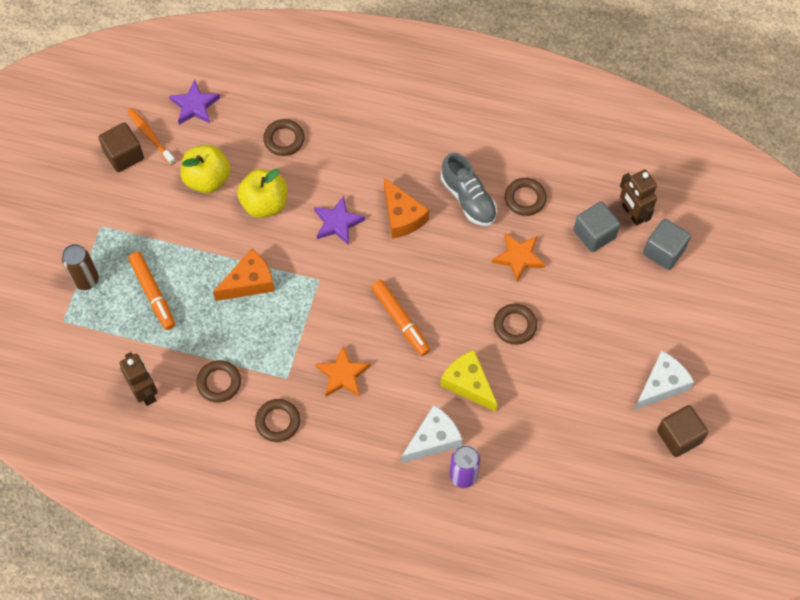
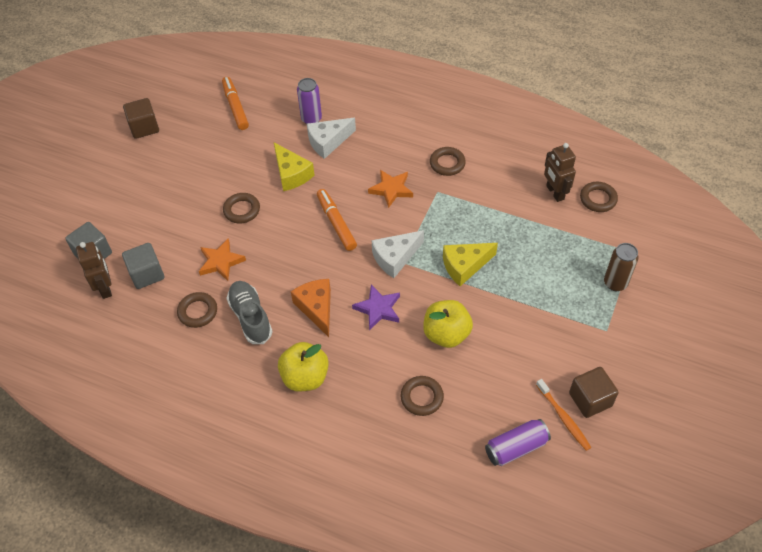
camera: 170 degrees left, 10 degrees down
orange marker [128,252,175,330] -> orange marker moved to [222,77,249,130]
purple star [169,79,220,125] -> purple can [485,419,551,466]
yellow apple [180,145,230,193] -> yellow apple moved to [278,342,329,392]
brown ring [196,360,241,403] -> brown ring moved to [580,182,618,212]
orange cheese [213,248,275,301] -> yellow cheese [443,243,498,286]
white cheese [634,350,694,410] -> white cheese moved to [372,230,424,278]

